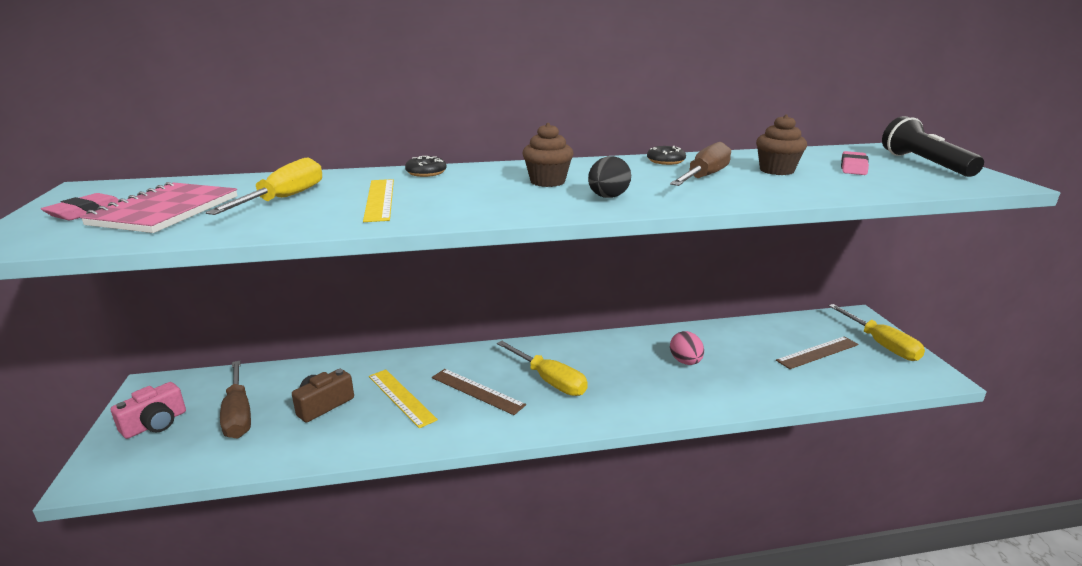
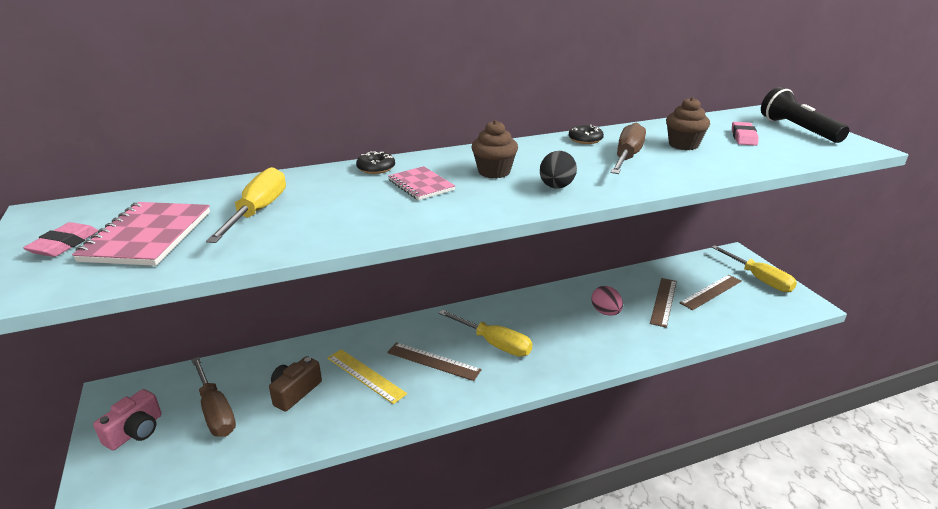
camera: 10 degrees left, 5 degrees up
yellow ruler [363,179,394,222] -> none
none -> pink notebook [388,166,455,200]
none -> brown ruler [650,278,677,328]

